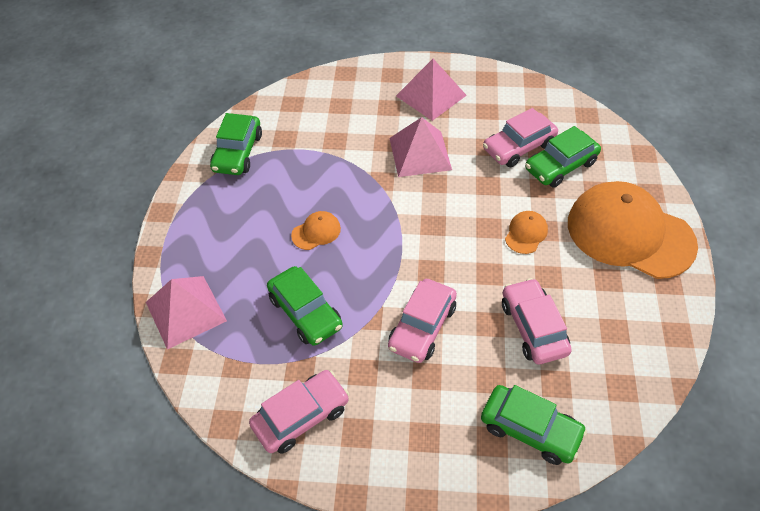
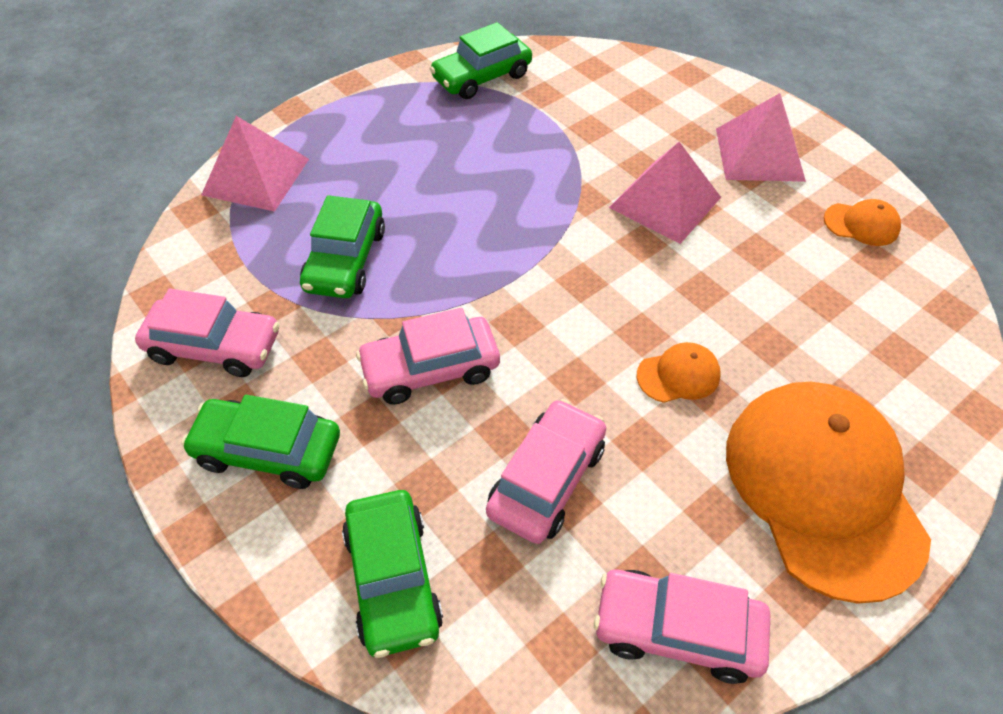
camera: 45 degrees right, 0 degrees up
orange cap [291,211,341,250] -> orange cap moved to [824,199,901,246]
pink car [483,108,558,167] -> pink car moved to [594,569,770,684]
green car [525,126,601,188] -> green car moved to [181,395,340,489]

